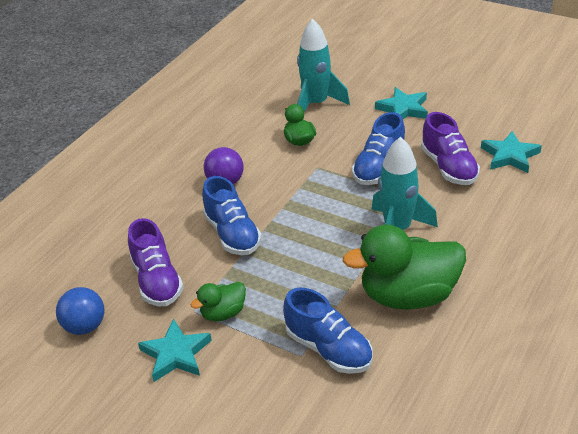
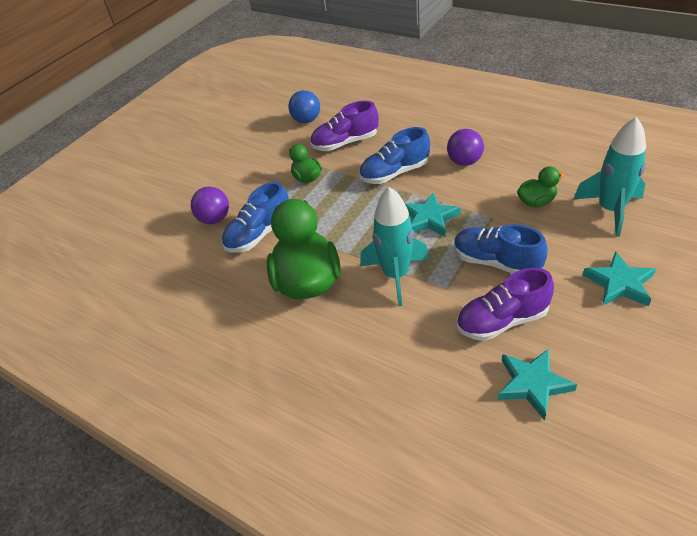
camera: 95 degrees right, 5 degrees up
turquoise star [138,319,212,382] -> turquoise star moved to [405,192,461,237]
none -> purple ball [191,187,229,224]

